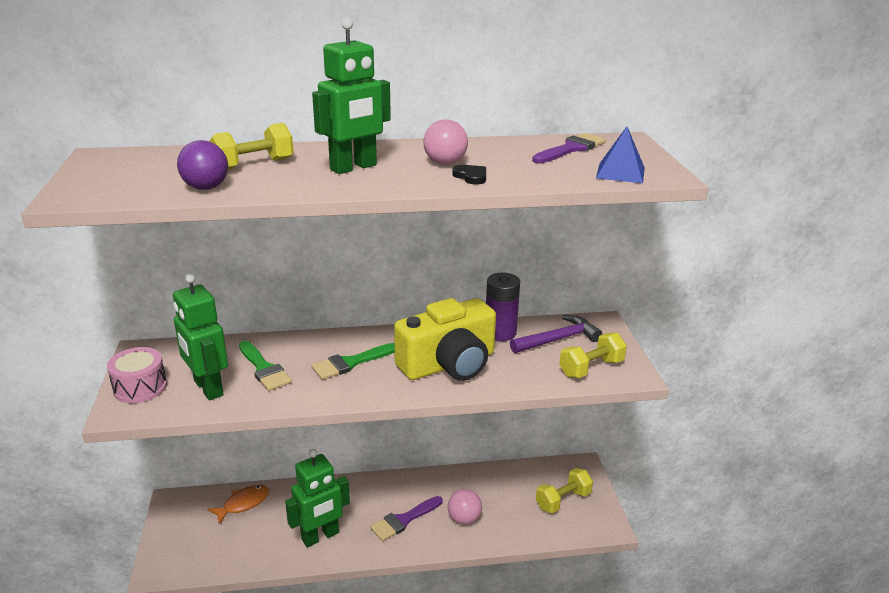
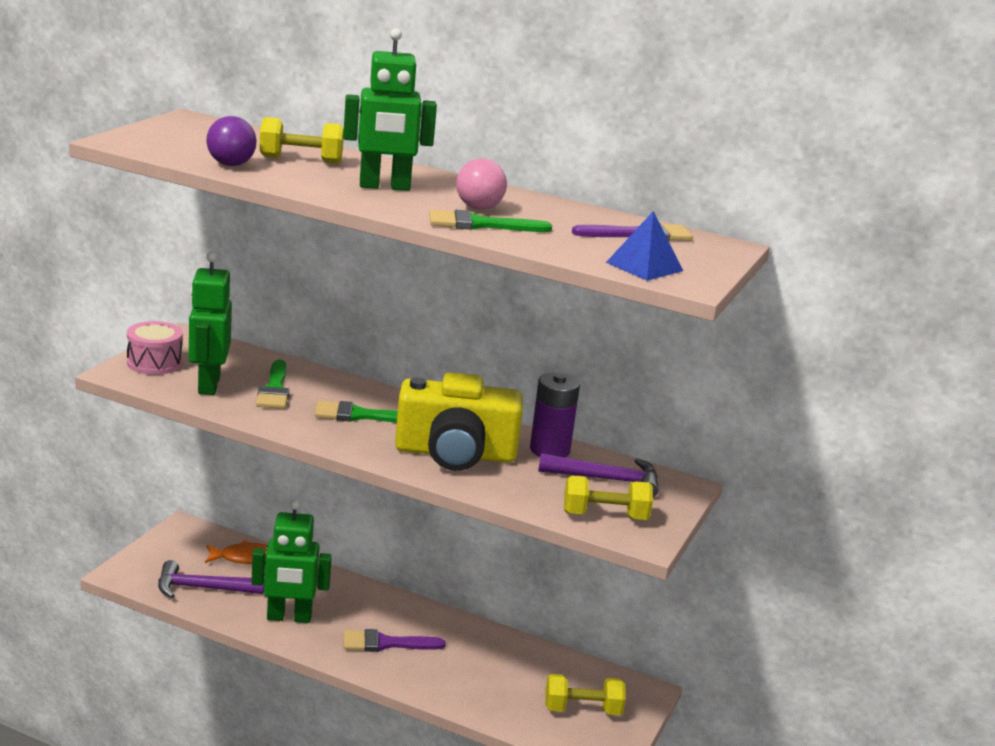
camera: 30 degrees right, 5 degrees down
pink ball [448,489,482,525] -> none
black heart [453,165,486,185] -> green brush [429,210,552,232]
none -> purple hammer [158,560,264,598]

